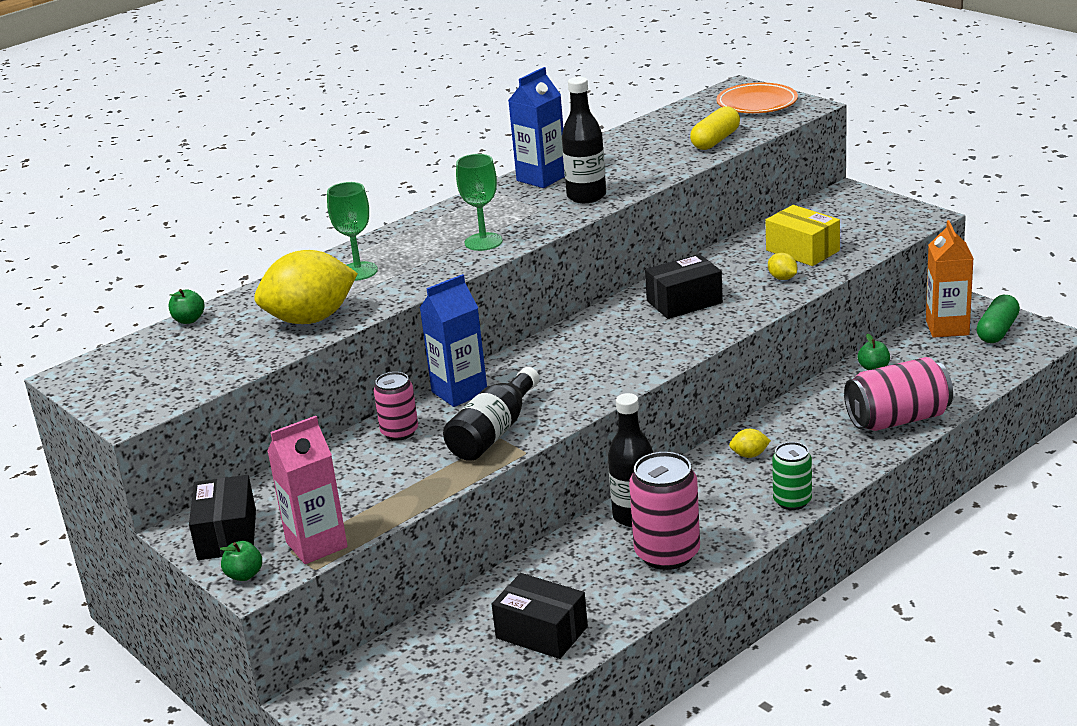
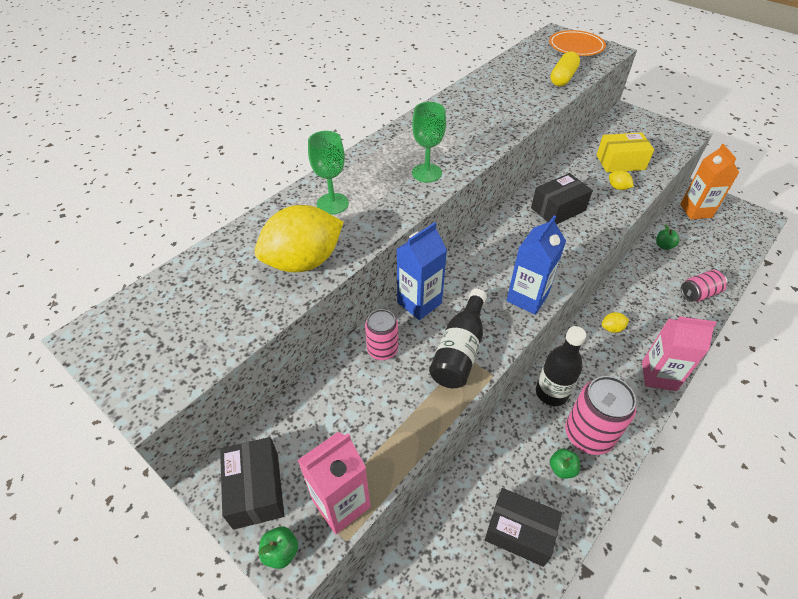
camera: 10 degrees left, 20 degrees up
green apple [169,289,205,324] -> green apple moved to [550,449,580,479]
blue carton [508,67,565,188] -> blue carton moved to [506,216,566,315]
black bottle [562,77,606,203] -> none
yellow box [766,205,840,266] -> yellow box turned 45 degrees counterclockwise [597,133,654,172]
green can [772,442,812,510] -> pink carton [642,316,717,391]
pink can [844,357,953,431] -> pink can [681,270,728,302], size x0.60
green capsule [977,295,1020,343] -> none

